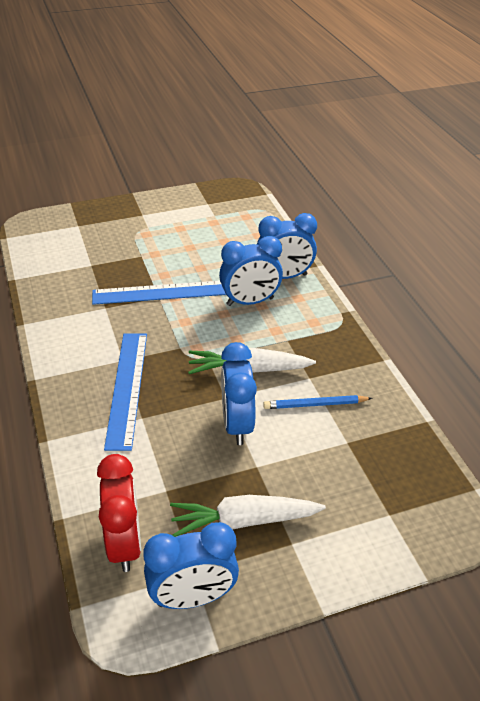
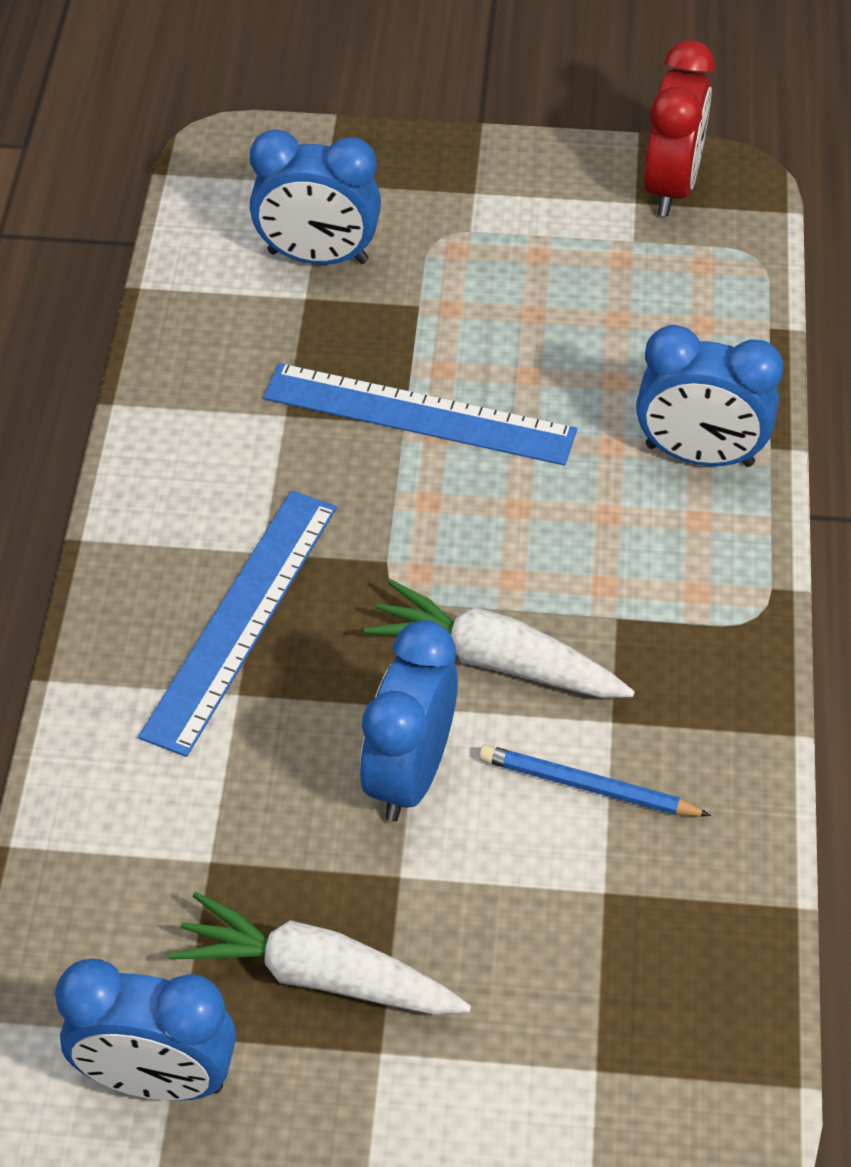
camera: 25 degrees right, 10 degrees up
red clock [97,454,141,572] -> red clock moved to [644,40,715,216]
blue clock [219,236,283,306] -> blue clock moved to [250,129,381,265]

